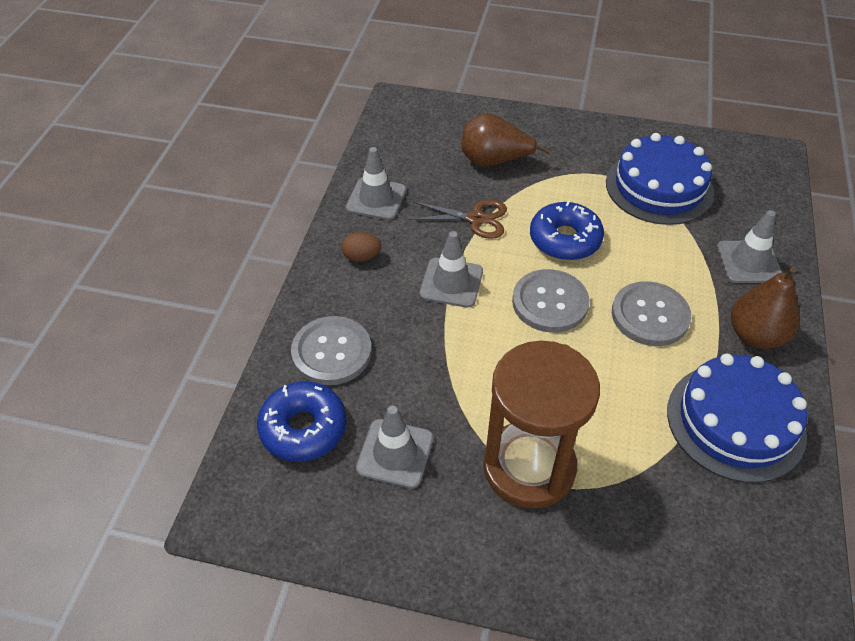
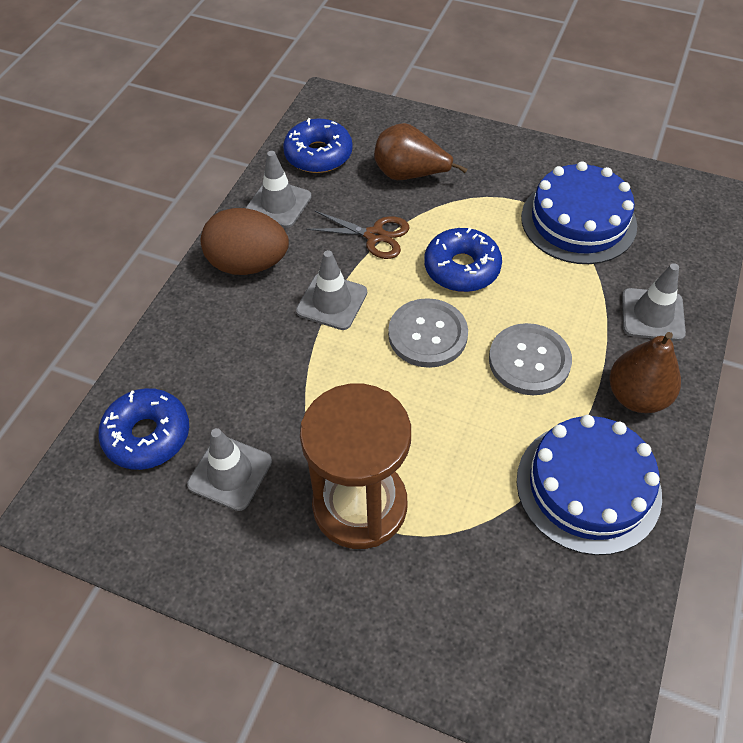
camera: 10 degrees right, 5 degrees up
grey button [291,316,372,385] -> none
brown egg [341,232,381,262] -> brown egg [201,208,289,275], size x2.12
none -> blue donut [283,118,353,173]

